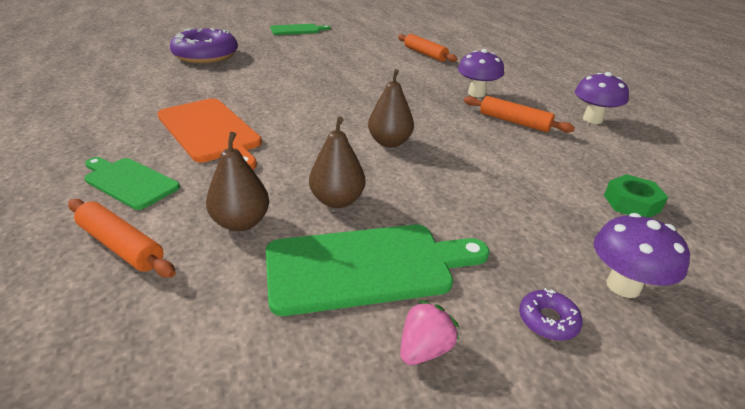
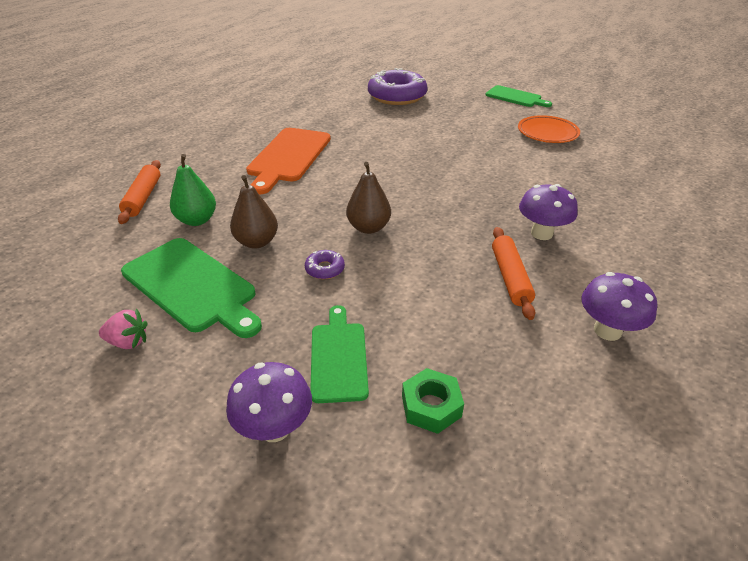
camera: 55 degrees right, 5 degrees up
green cutting board [84,157,180,210] -> green cutting board moved to [310,305,369,403]
brown pear [206,132,269,231] -> green pear [170,154,216,226]
orange rolling pin [398,34,457,62] -> none
purple donut [519,288,583,341] -> purple donut moved to [305,250,345,279]
none -> orange plate [518,115,580,143]

